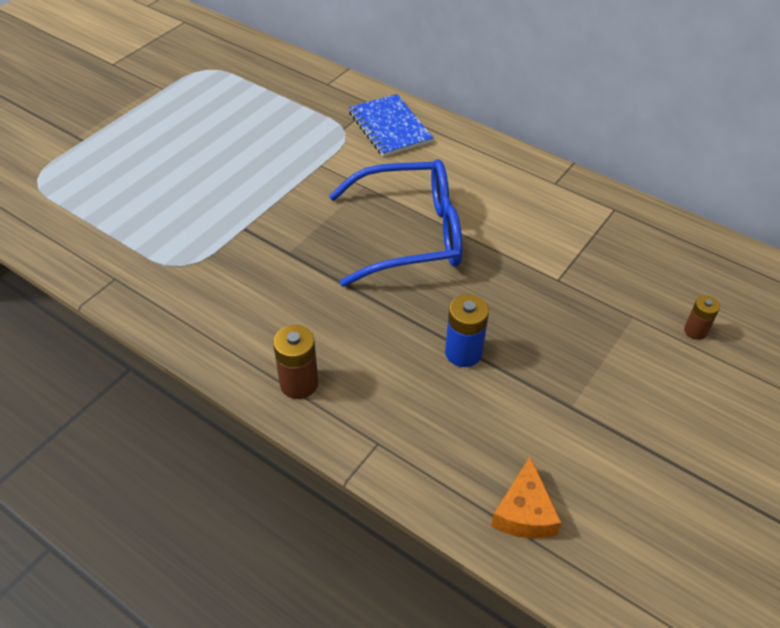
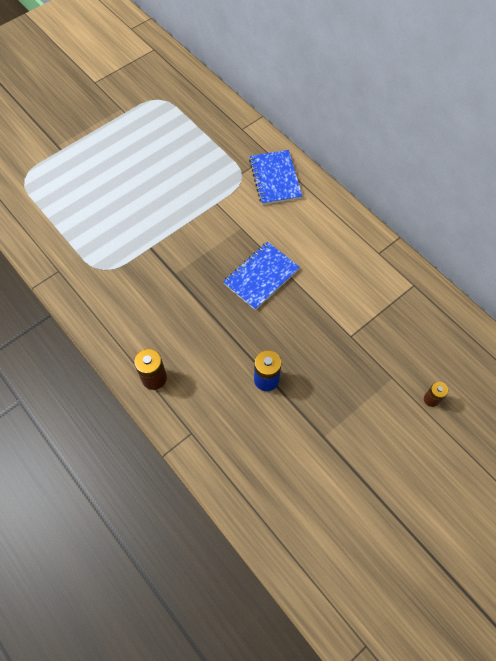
camera: 15 degrees right, 15 degrees up
blue glasses [329,159,462,287] -> blue notebook [223,242,300,310]
orange cheese [491,456,562,538] -> none

